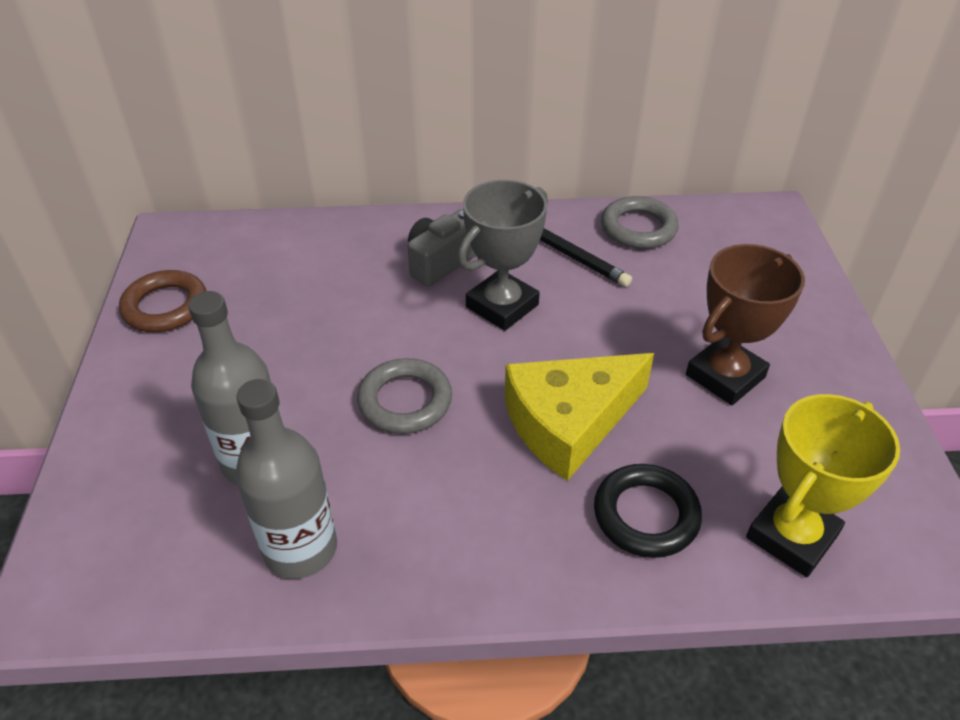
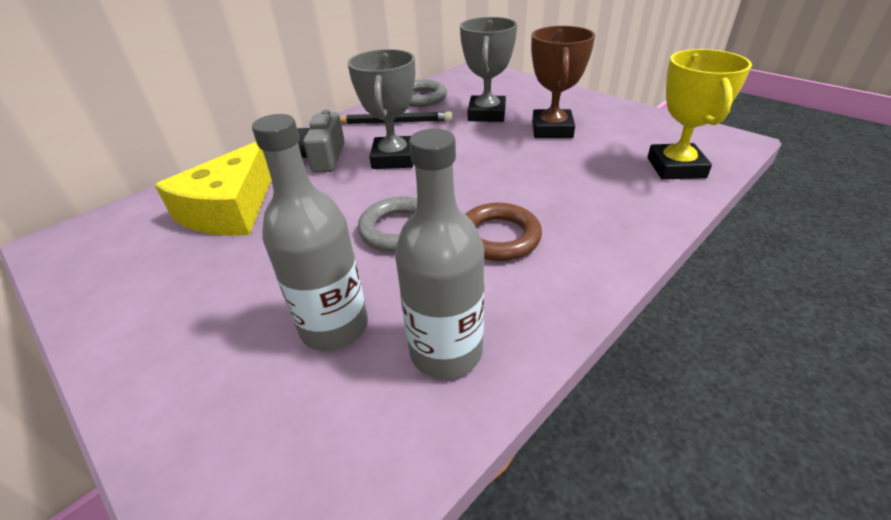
camera: 40 degrees left, 5 degrees down
brown ring [119,270,206,332] -> brown ring moved to [465,203,542,261]
yellow cheese [505,353,654,481] -> yellow cheese moved to [155,142,272,236]
black ring [594,464,702,558] -> none
none -> grey trophy [460,17,517,122]

